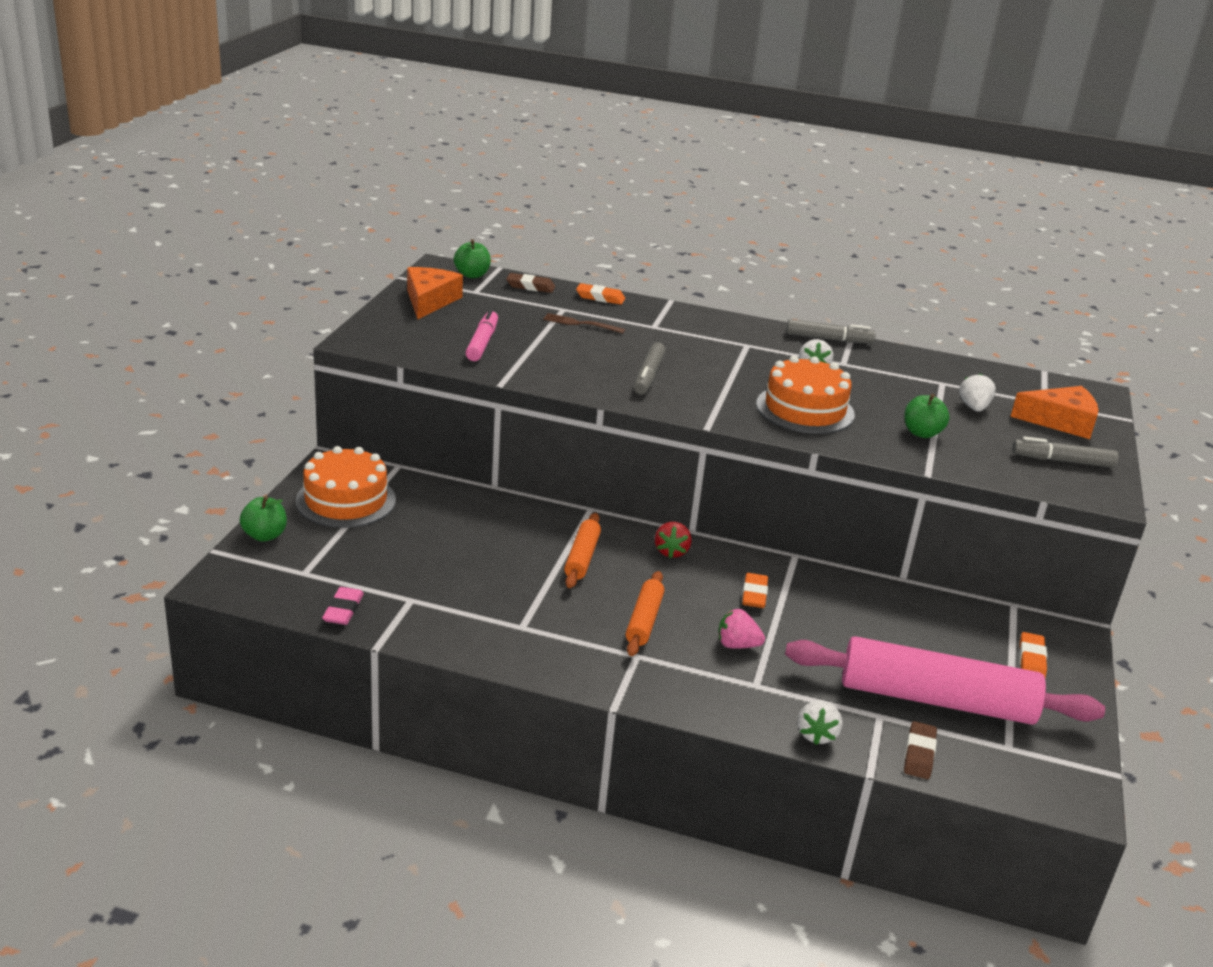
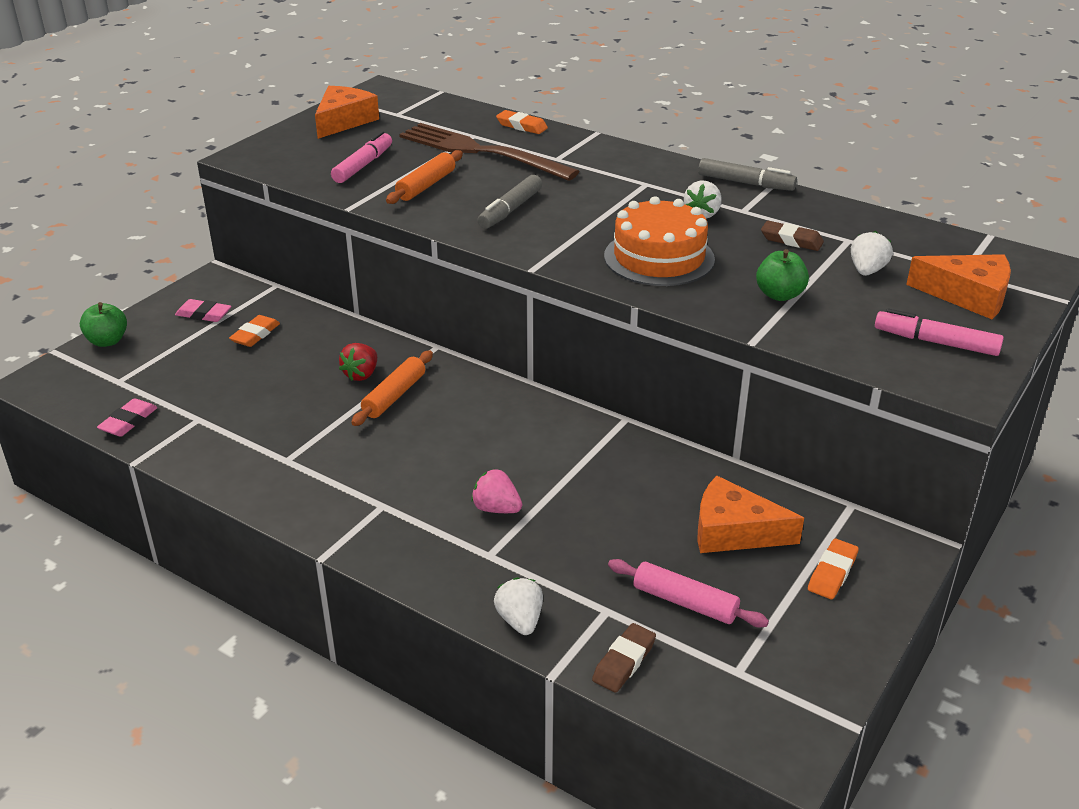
camera: 20 degrees right, 5 degrees up
orange cake [296,446,396,528] -> pink eraser [175,299,231,322]
green apple [454,239,491,278] -> none
brown eraser [506,273,555,293] -> brown eraser moved to [761,221,824,251]
brown fork [543,313,626,333] -> brown fork [399,123,579,181], size x2.30
orange rolling pin [626,571,665,656] -> orange rolling pin moved to [386,150,463,204]
red strawberry [655,522,692,558] -> red strawberry moved to [339,343,377,381]
orange eraser [742,573,768,608] -> orange eraser moved to [229,315,280,347]
pink rolling pin [785,636,1105,725] -> pink rolling pin [608,559,769,628], size x0.47
white strawberry [798,700,842,745] -> white strawberry turned 135 degrees clockwise [494,577,543,635]
grey marker [1012,436,1119,468] -> pink marker [875,308,1004,356]
none -> orange cheese [698,476,804,553]

